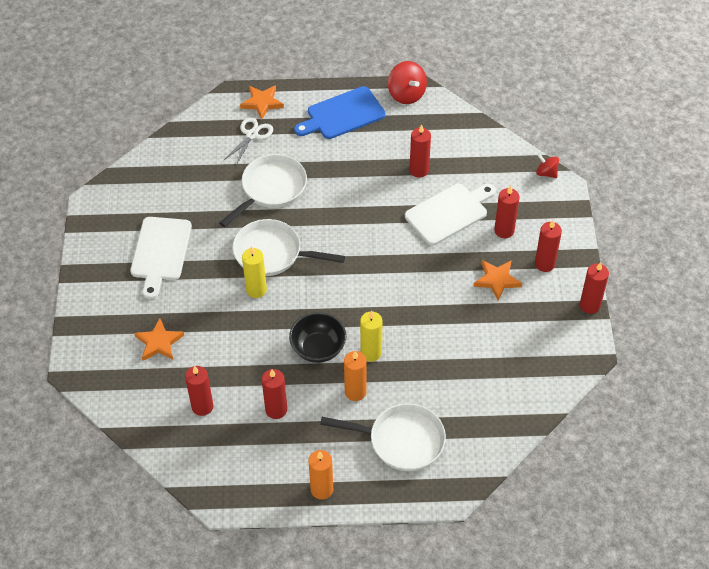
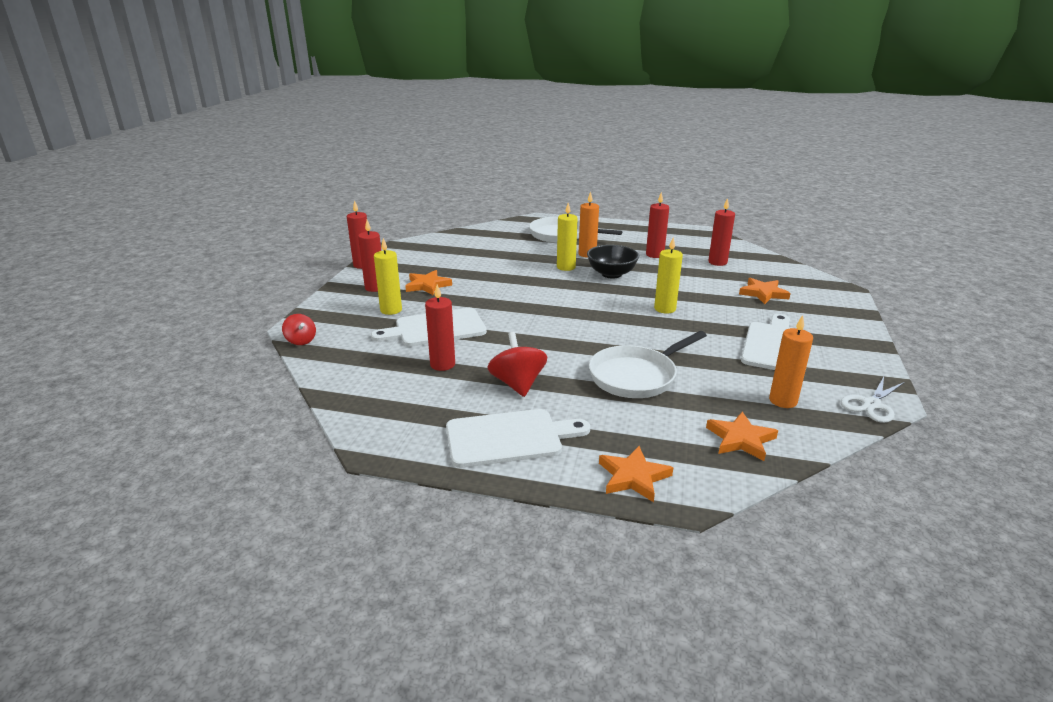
camera: 165 degrees left, 25 degrees down
white scissors [223,117,273,165] -> white scissors moved to [840,377,905,423]
white pan [232,219,345,276] -> none
blue cutting board [294,86,385,139] -> white cutting board [446,409,590,468]
orange candle [308,450,333,500] -> orange candle moved to [769,315,813,408]
red spinning top [388,61,427,104] -> red spinning top moved to [488,332,547,397]
red candle [494,186,519,238] -> yellow candle [374,238,402,315]
none -> orange star [706,412,778,461]

